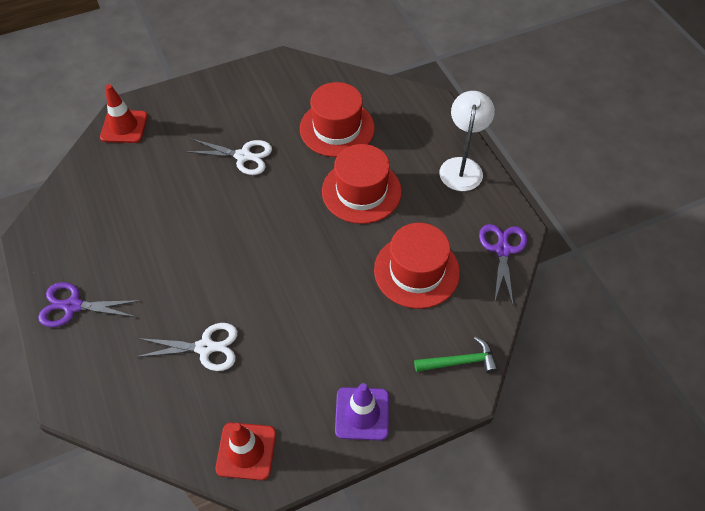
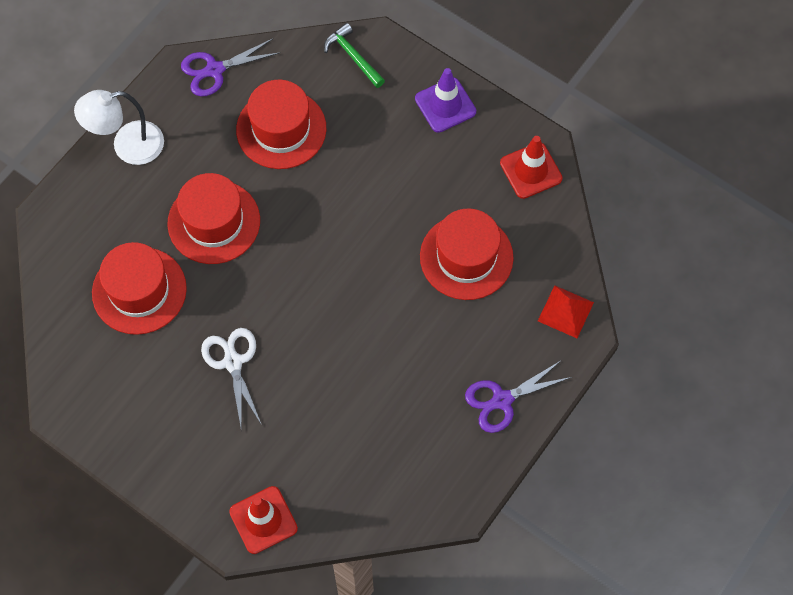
camera: 120 degrees left, 10 degrees up
purple scissors [38,282,141,327] -> purple scissors turned 90 degrees clockwise [465,360,572,433]
white scissors [136,323,238,371] -> red hat [420,209,513,300]
none -> red pyramid [538,285,594,338]

